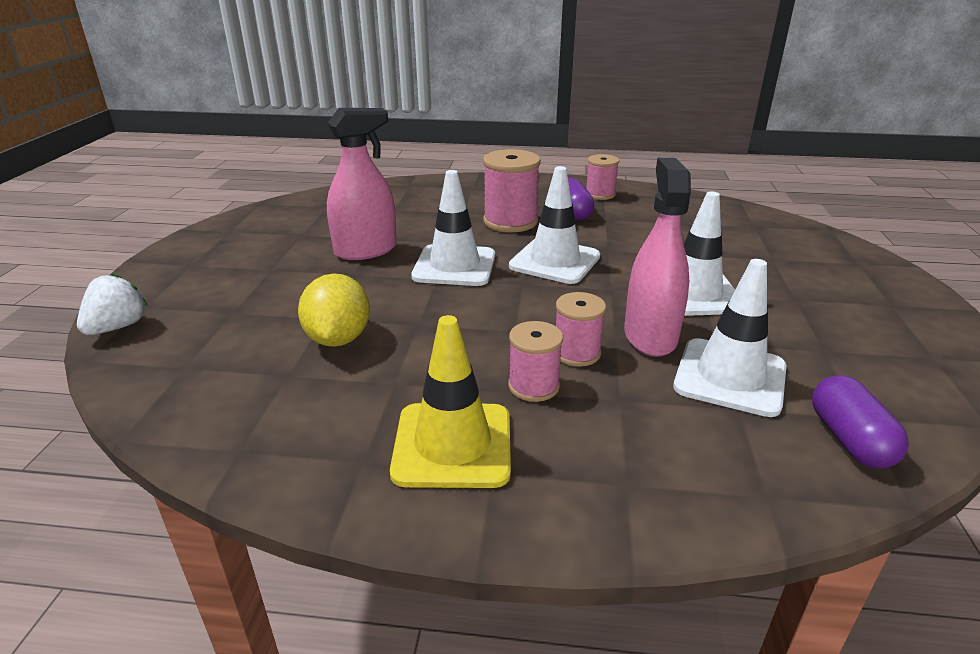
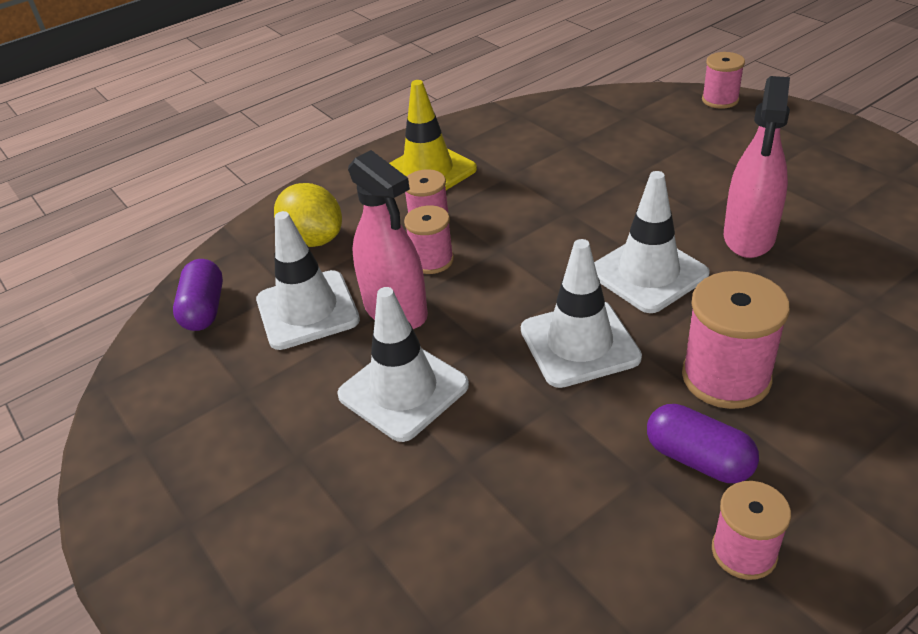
camera: 140 degrees right, 10 degrees up
white strawberry [77,273,148,335] -> pink spool [702,52,745,109]
yellow lemon [298,273,370,347] -> yellow lemon moved to [274,183,342,247]
purple capsule [812,375,909,468] -> purple capsule turned 45 degrees clockwise [173,259,223,331]

